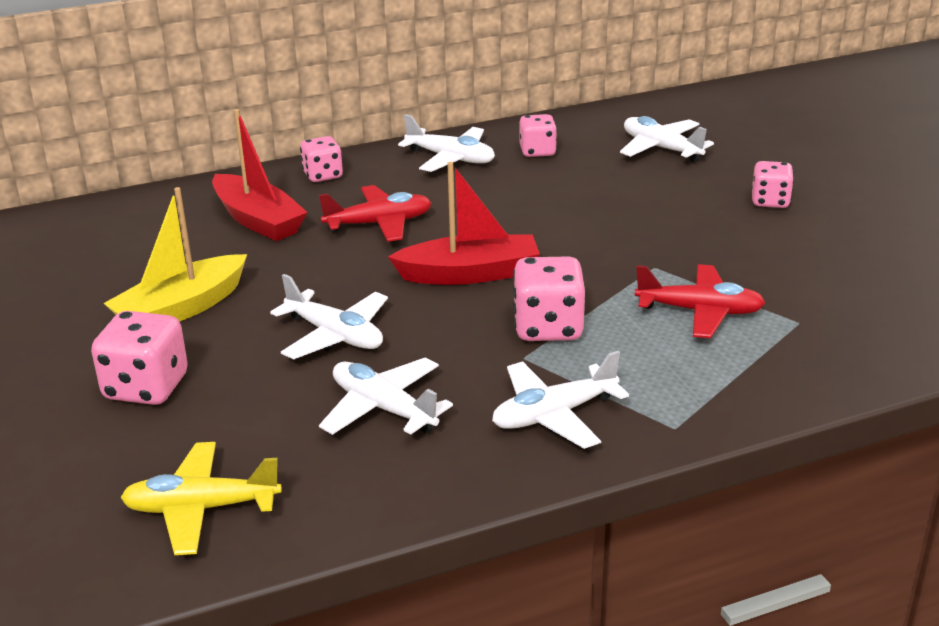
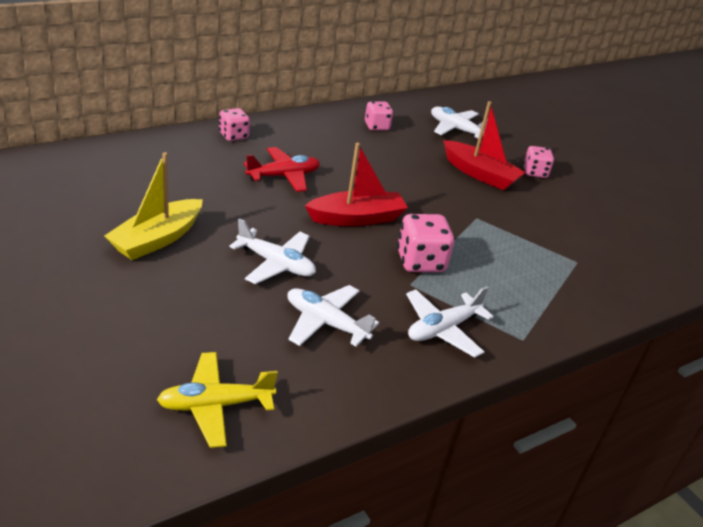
camera: 15 degrees left, 5 degrees up
pink dice [91,311,188,405] -> none
red boat [212,109,308,241] -> red boat moved to [443,101,526,190]
white plane [398,114,495,172] -> none
red plane [635,264,765,338] -> none

